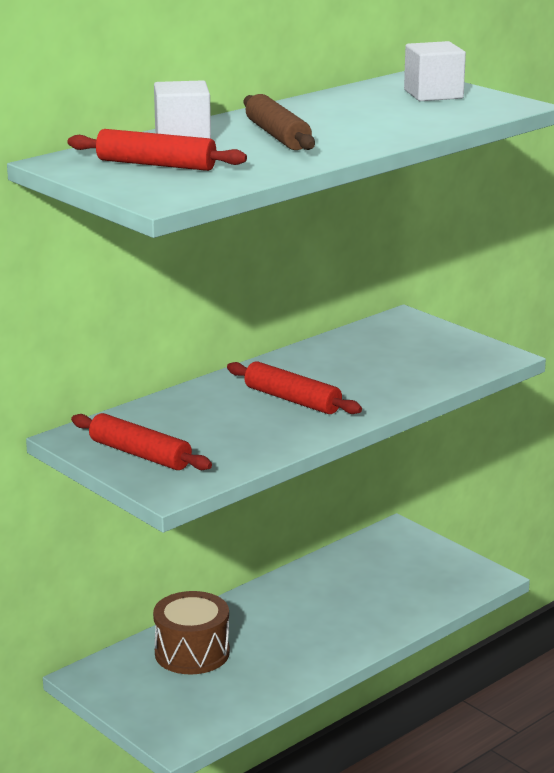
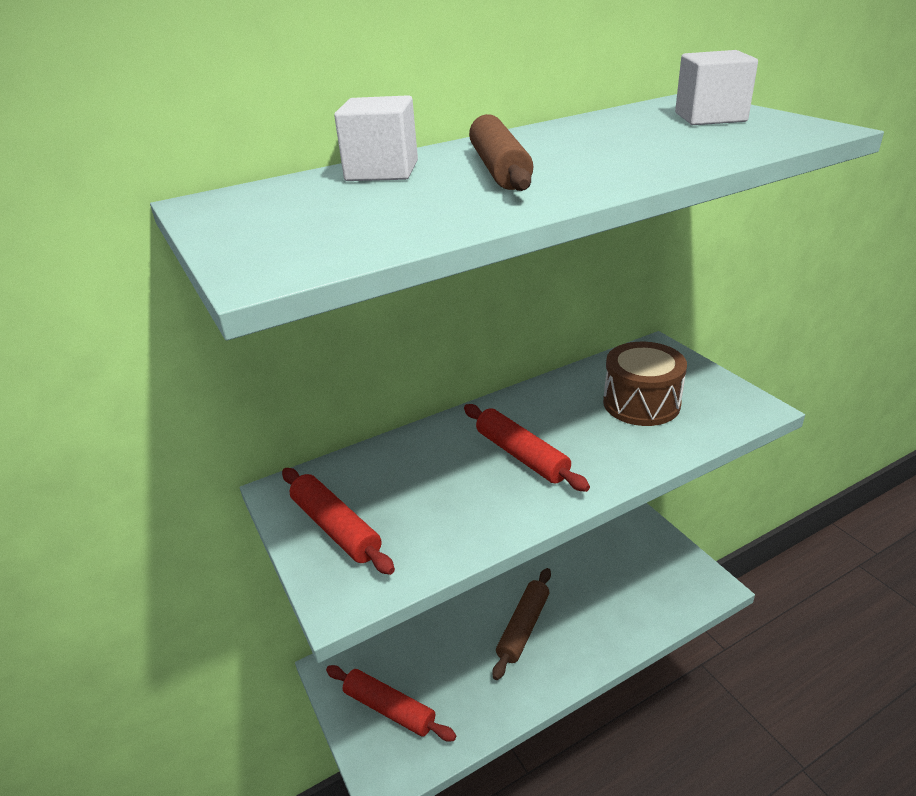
camera: 15 degrees right, 10 degrees up
red rolling pin [68,129,247,171] -> red rolling pin moved to [326,665,456,741]
brown drum [153,591,230,674] -> brown drum moved to [603,342,687,426]
none -> brown rolling pin [492,568,551,680]

